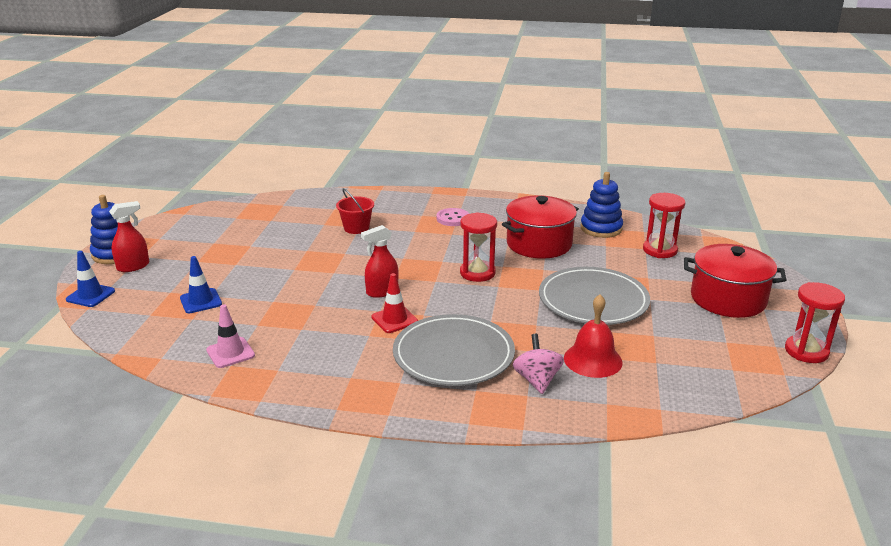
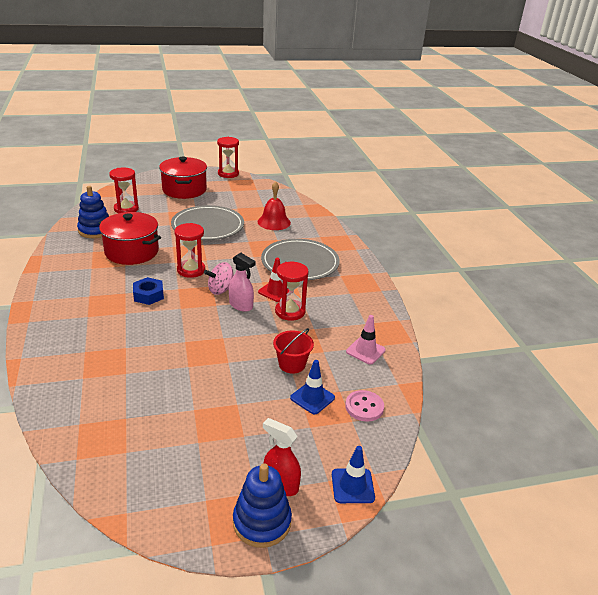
camera: 115 degrees left, 5 degrees up
red bucket [336,188,374,234] -> red bucket moved to [273,328,314,374]
red spray bottle [361,225,398,298] -> pink spray bottle [229,253,256,312]
pink button [437,208,469,226] -> pink button moved to [345,390,384,422]
pink spinning top [513,334,564,394] -> pink spinning top moved to [204,262,234,295]
none -> blue nut [133,277,164,305]
none -> red hourglass [275,262,309,321]

